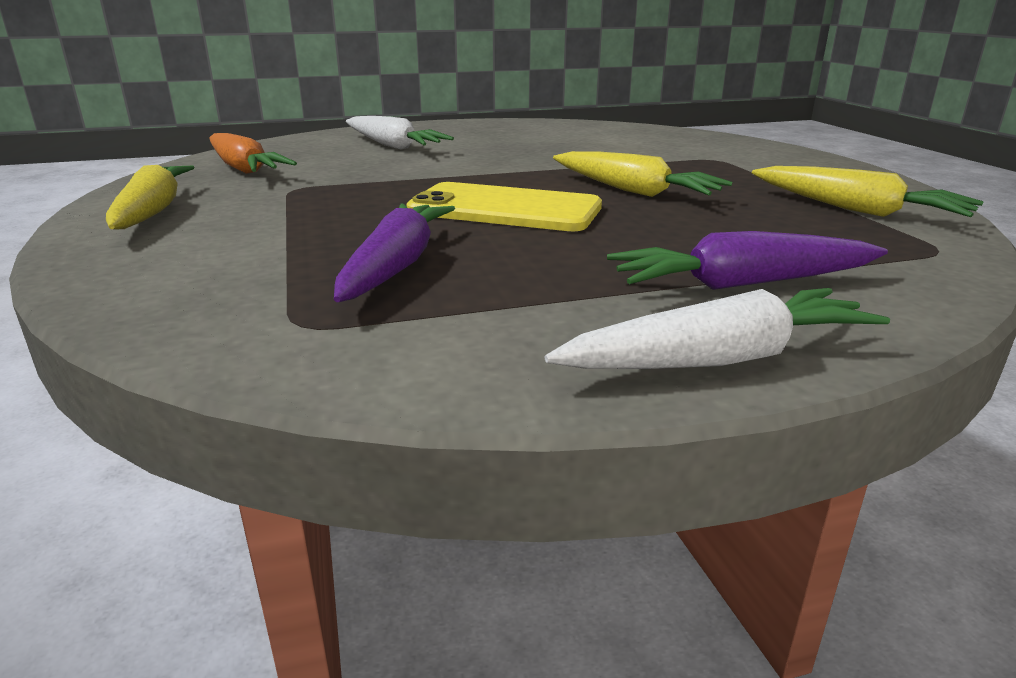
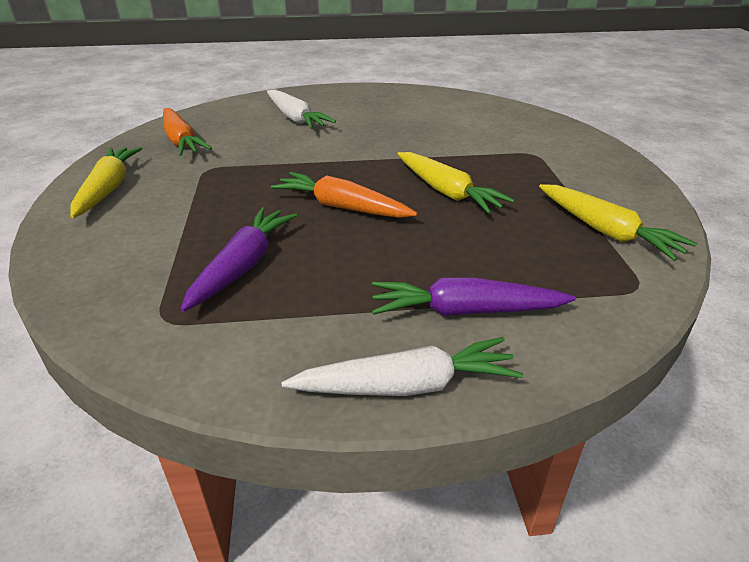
camera: 10 degrees right, 10 degrees up
yellow phone [407,182,602,231] -> orange carrot [271,172,418,218]

